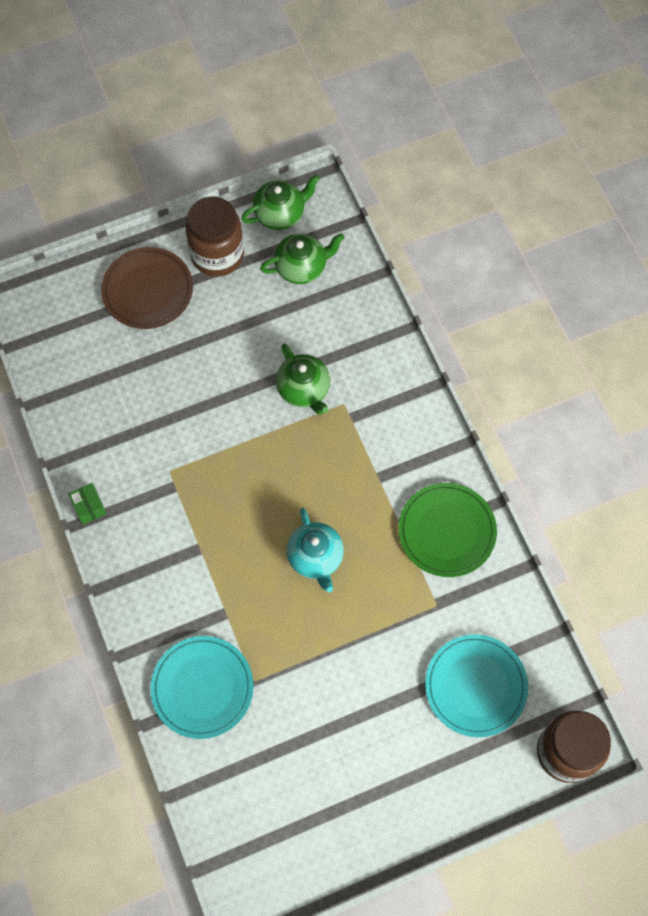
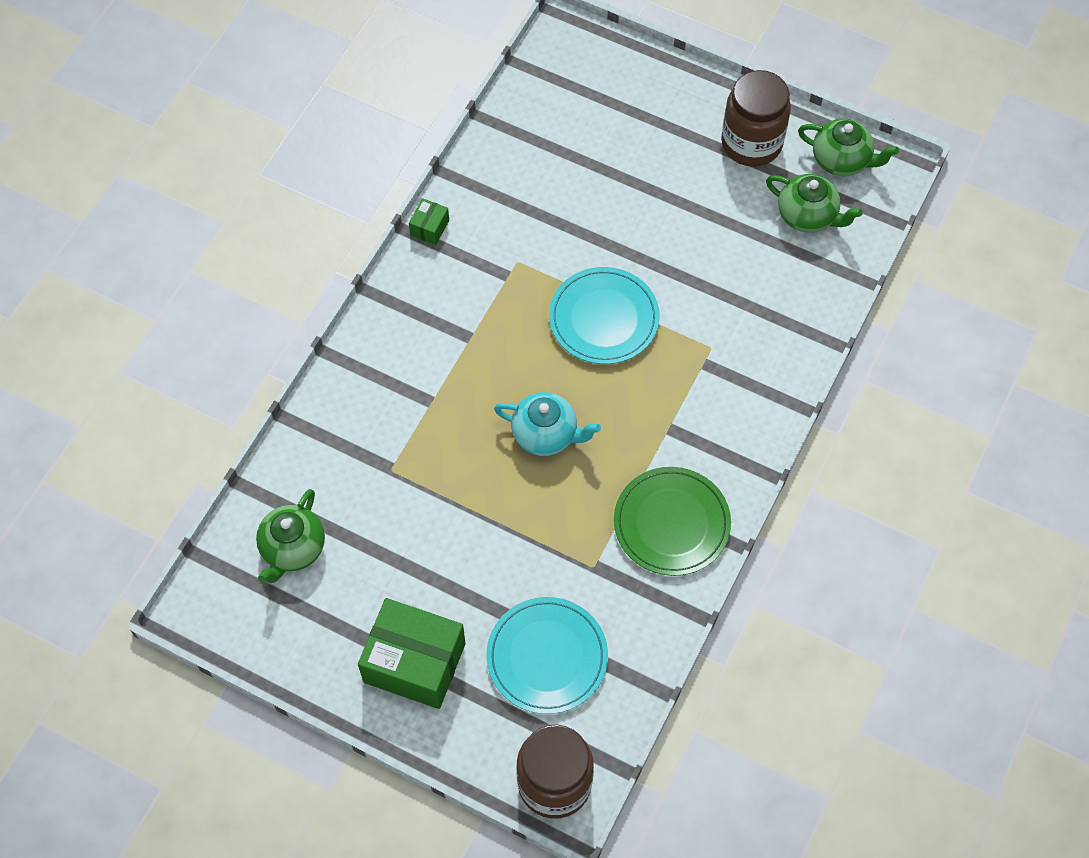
camera: 50 degrees right, 5 degrees down
brown plate [101,247,193,329] -> none
turquoise plate [150,636,254,739] -> turquoise plate moved to [549,267,660,364]
green teapot [276,344,330,414] -> green teapot moved to [256,489,325,583]
turquoise teapot [287,508,344,592] -> turquoise teapot turned 105 degrees counterclockwise [494,392,601,456]
none -> green box [358,598,466,709]

